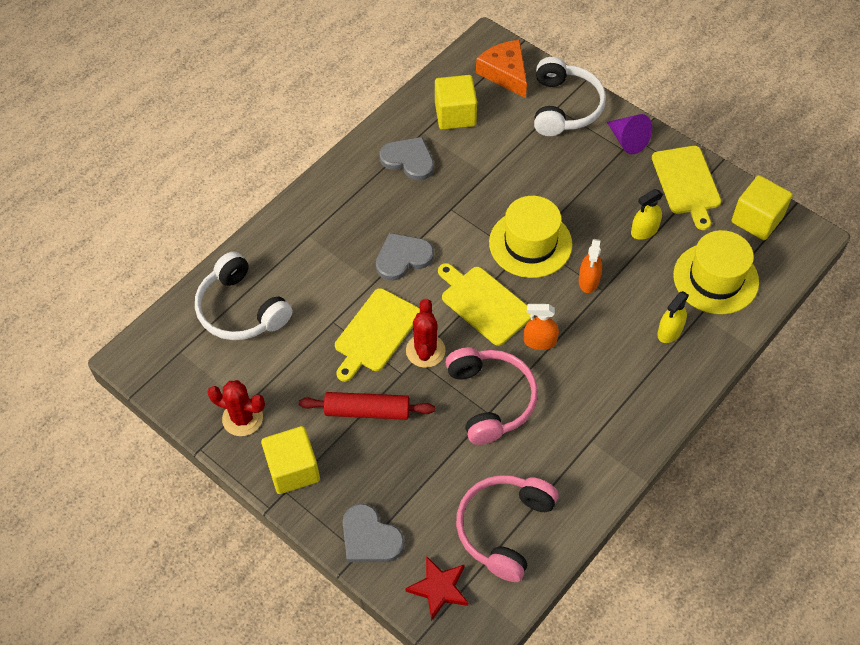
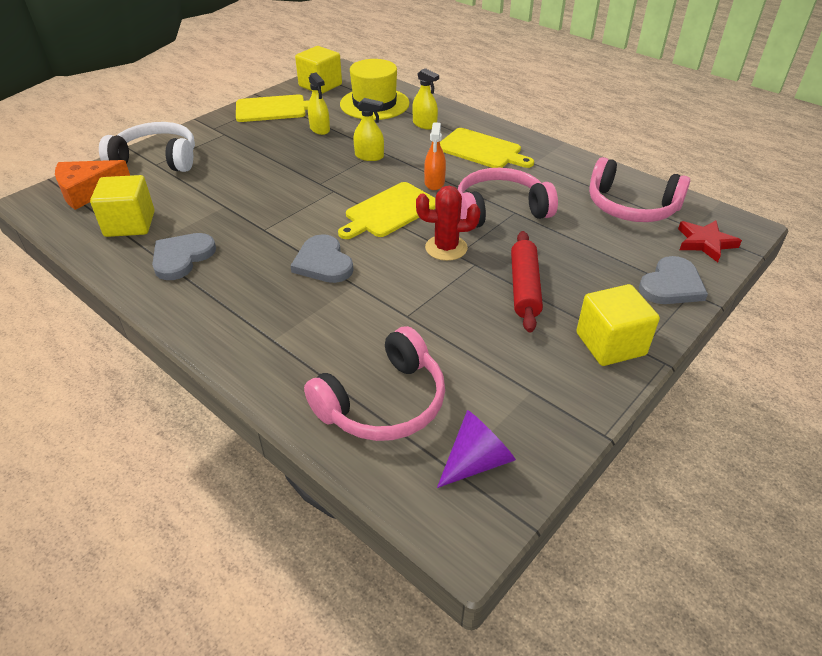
camera: 90 degrees left, 15 degrees down
white headphones [195,251,292,340] -> pink headphones [304,326,445,441]
red cactus [207,380,265,436] -> none
yellow cutting board [335,288,420,382] -> yellow cutting board moved to [440,128,534,168]
yellow hat [489,196,572,278] -> none
orange spray bottle [579,239,602,293] -> yellow spray bottle [353,98,384,161]
purple cone [607,114,652,154] -> purple cone moved to [437,410,516,488]

